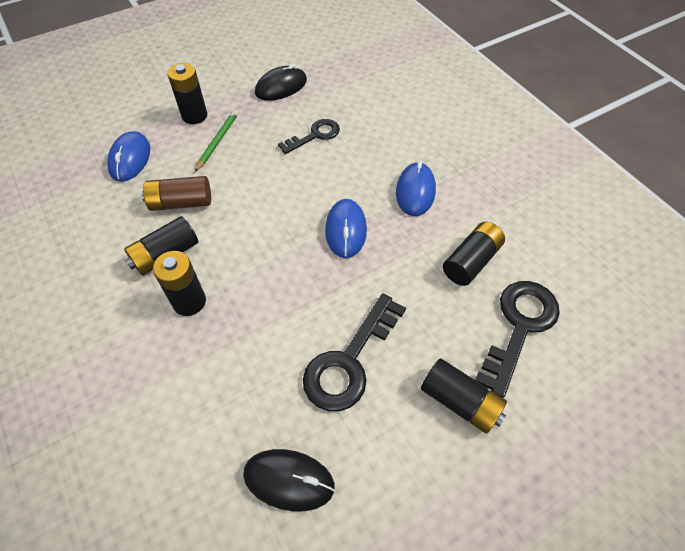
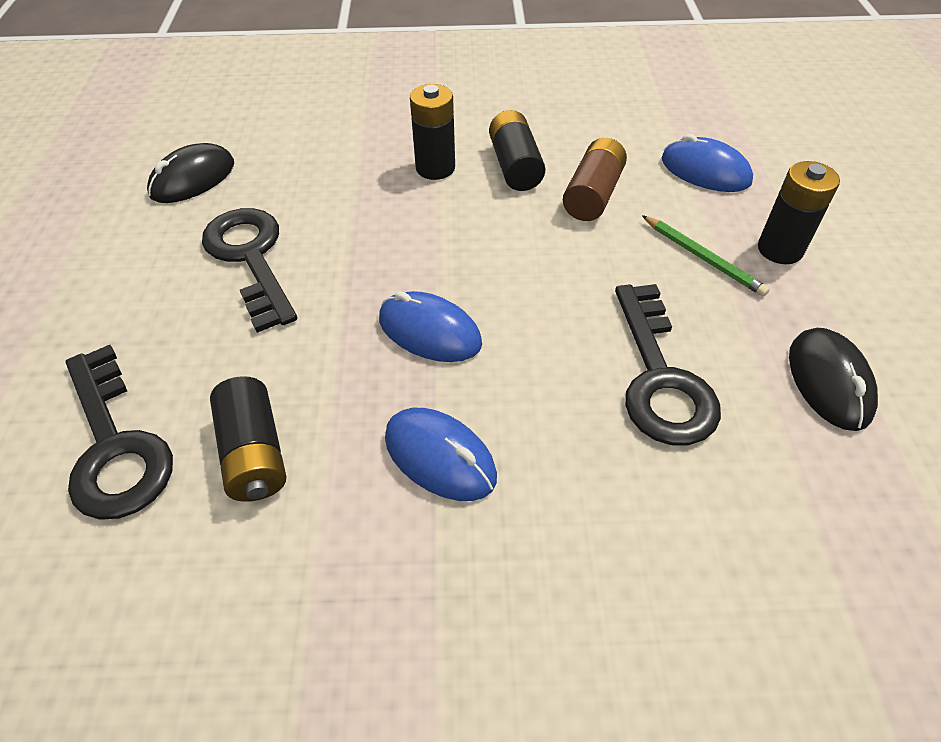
camera: 120 degrees right, 5 degrees down
black key [278,119,340,154] -> black key [615,284,721,445], size x1.58
black battery [421,358,507,434] -> none

